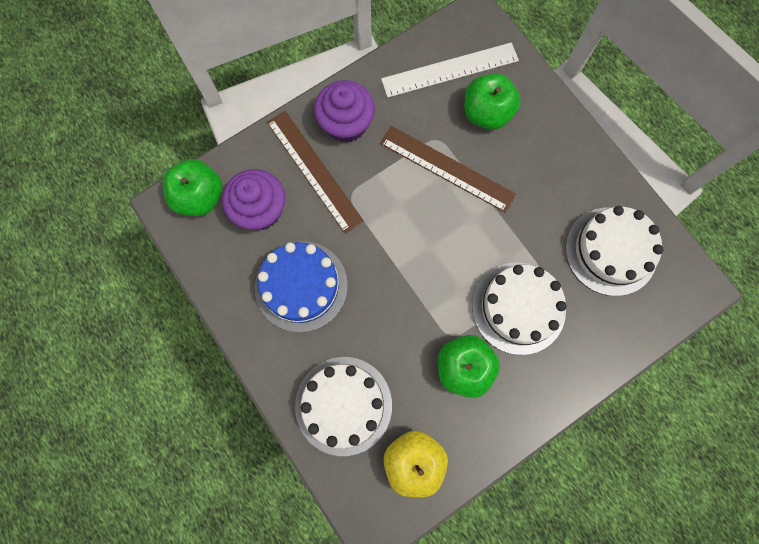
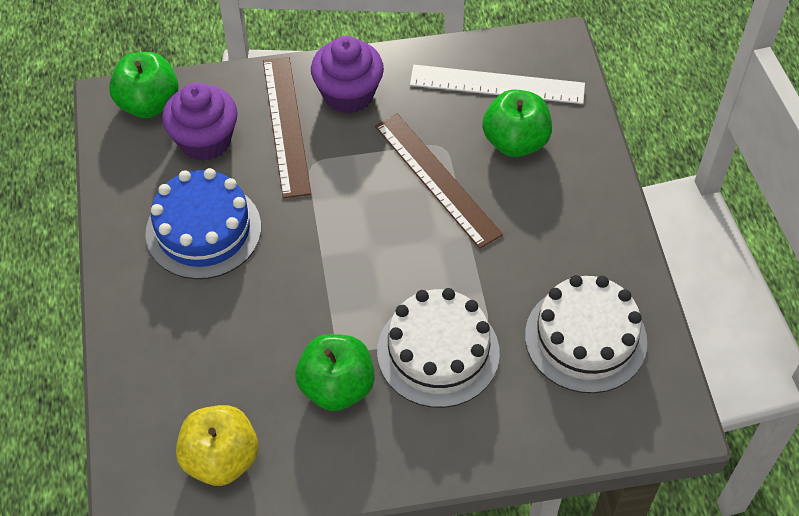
camera: 25 degrees right, 20 degrees down
white cake [295,357,392,456] -> none

